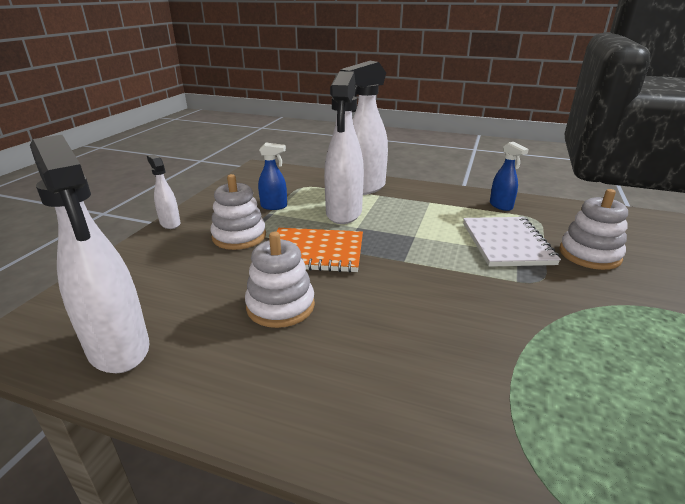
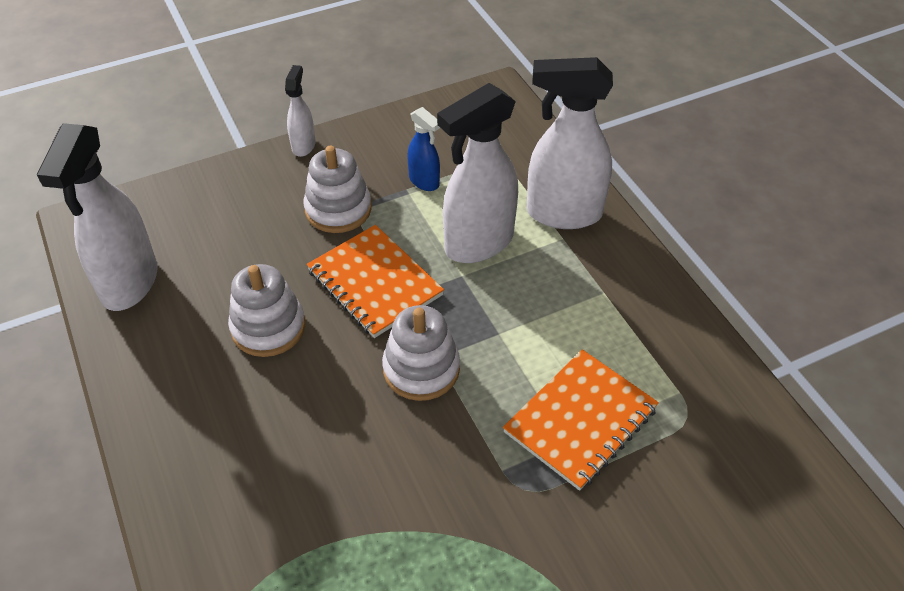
camera: 45 degrees right, 20 degrees up
white notebook [463,217,561,267] -> orange notebook [503,350,659,491]
blue spray bottle [490,142,529,211] -> none
white stacking toy [559,189,628,270] -> white stacking toy moved to [382,305,460,401]

